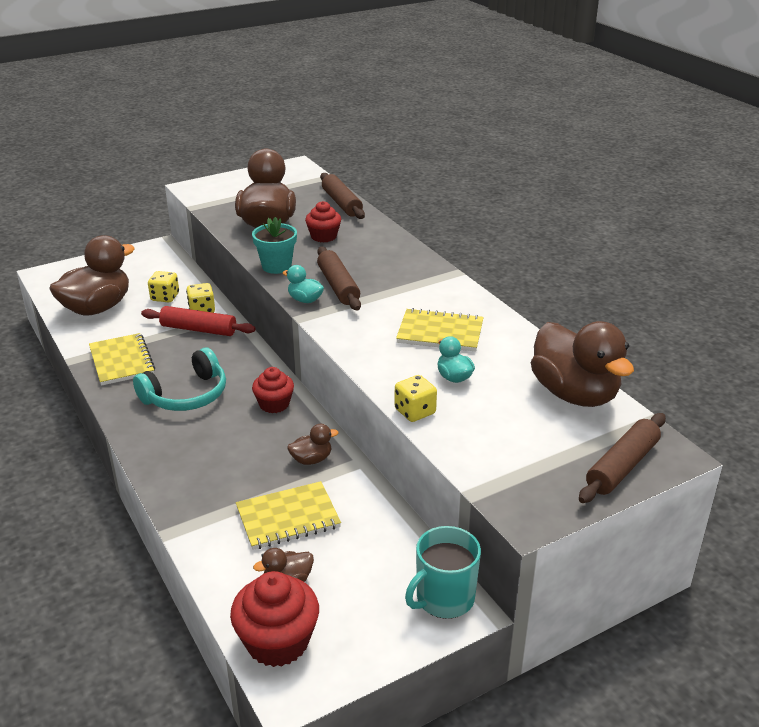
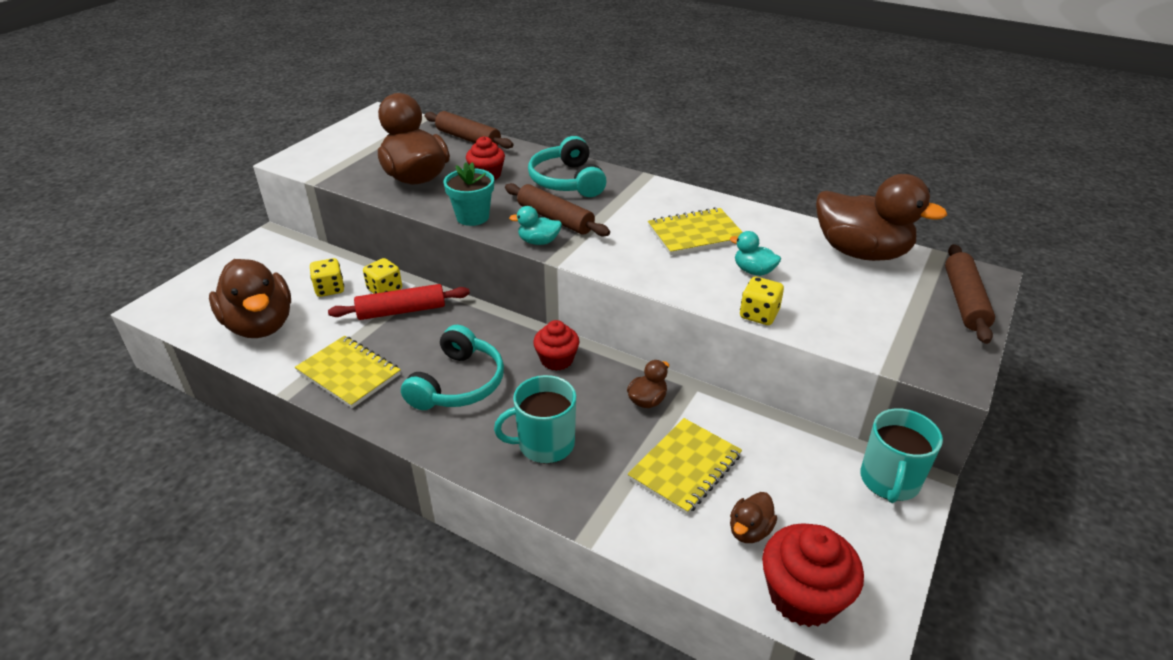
camera: 30 degrees left, 5 degrees up
brown duck [49,235,135,316] -> brown duck turned 135 degrees clockwise [209,259,291,338]
none -> turquoise mug [494,375,576,464]
none -> turquoise headphones [528,136,607,197]

